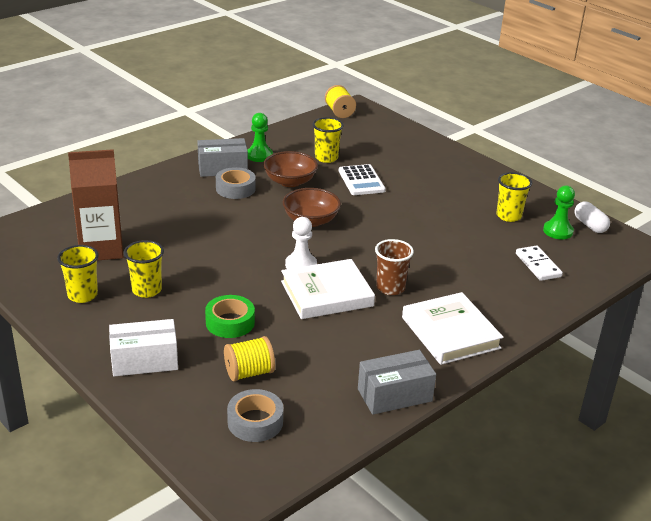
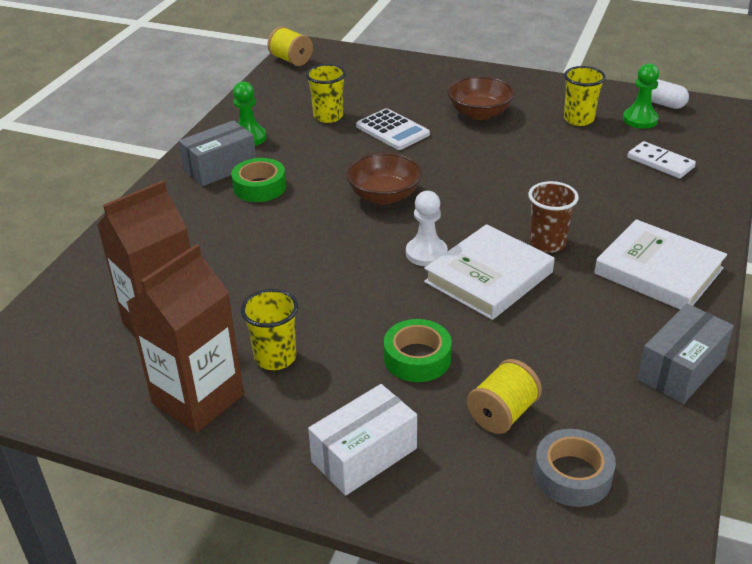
camera: 25 degrees left, 5 degrees up
yellow cup [57,245,99,303] -> brown carton [127,244,244,433]
grey tape [216,167,256,199] -> green tape [231,158,286,202]
brown bowl [263,151,318,187] -> brown bowl moved to [447,76,515,120]

